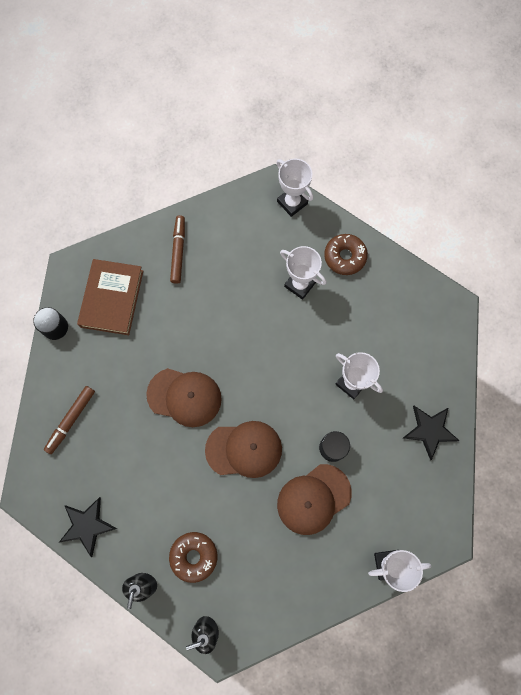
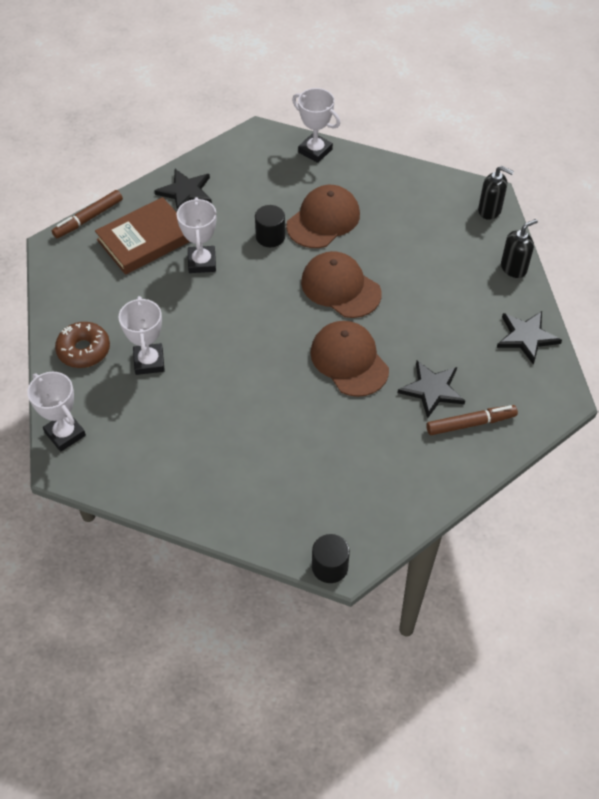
camera: 135 degrees left, 20 degrees down
black cylinder [33,307,68,340] -> black cylinder moved to [312,534,350,583]
brown book [77,259,143,335] -> brown book moved to [95,197,190,275]
brown donut [169,532,217,583] -> none
brown marker [170,215,185,284] -> brown marker moved to [52,190,123,238]
white trophy [277,159,313,217] -> white trophy turned 45 degrees counterclockwise [27,372,86,452]
brown cap [277,464,352,535] -> brown cap turned 60 degrees counterclockwise [286,185,360,248]
none -> black star [398,360,465,419]

